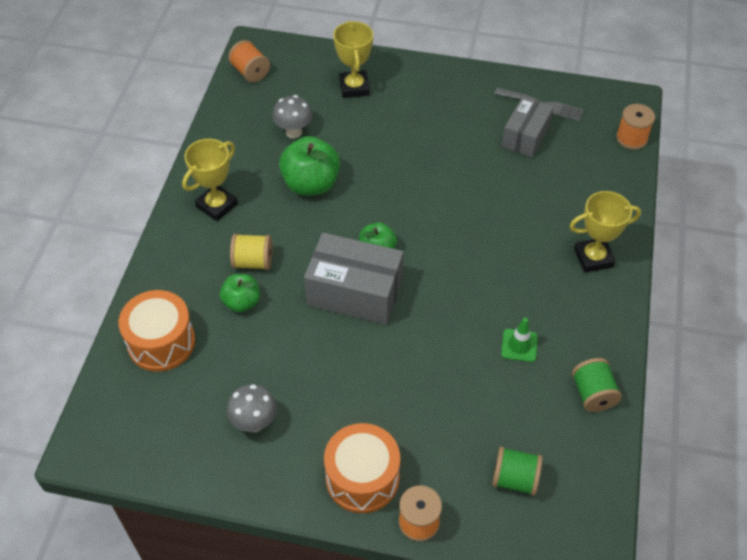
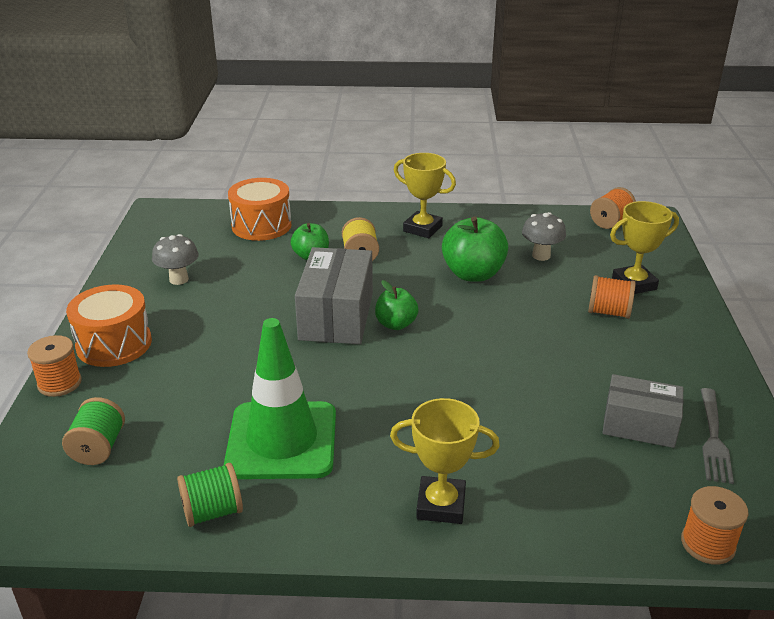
camera: 80 degrees right, 20 degrees down
green traffic cone [501,318,538,362] -> green traffic cone [224,318,336,479], size x2.43
yellow trophy [570,191,641,273] -> yellow trophy turned 60 degrees counterclockwise [390,398,500,524]
none -> orange spool [588,275,636,319]

